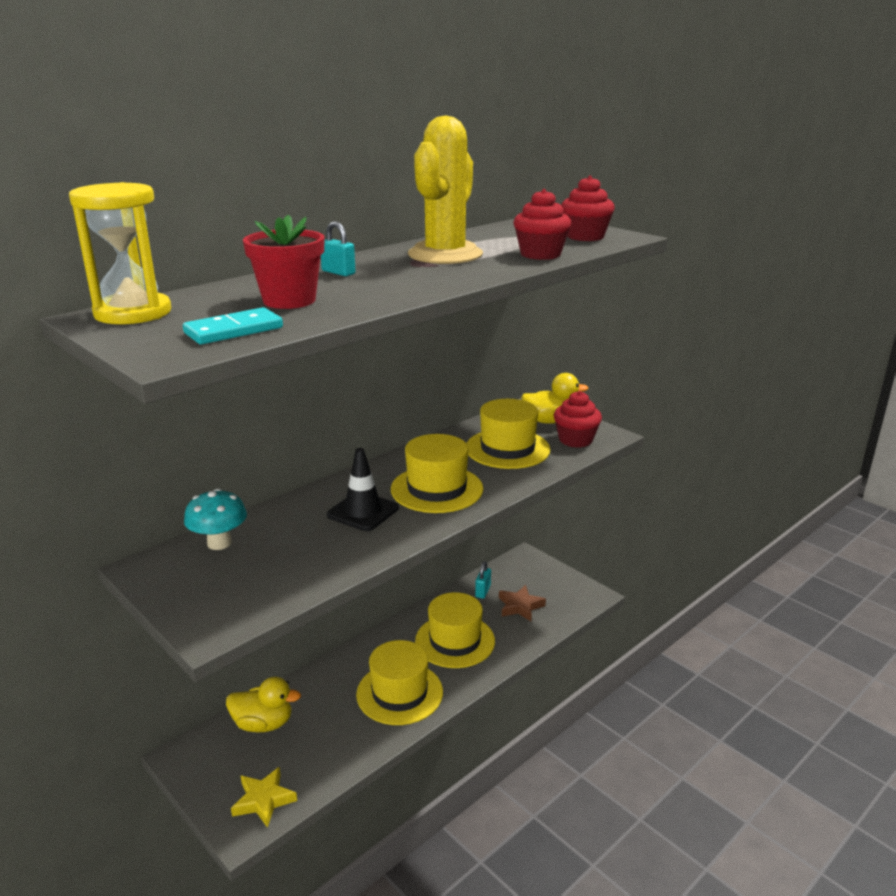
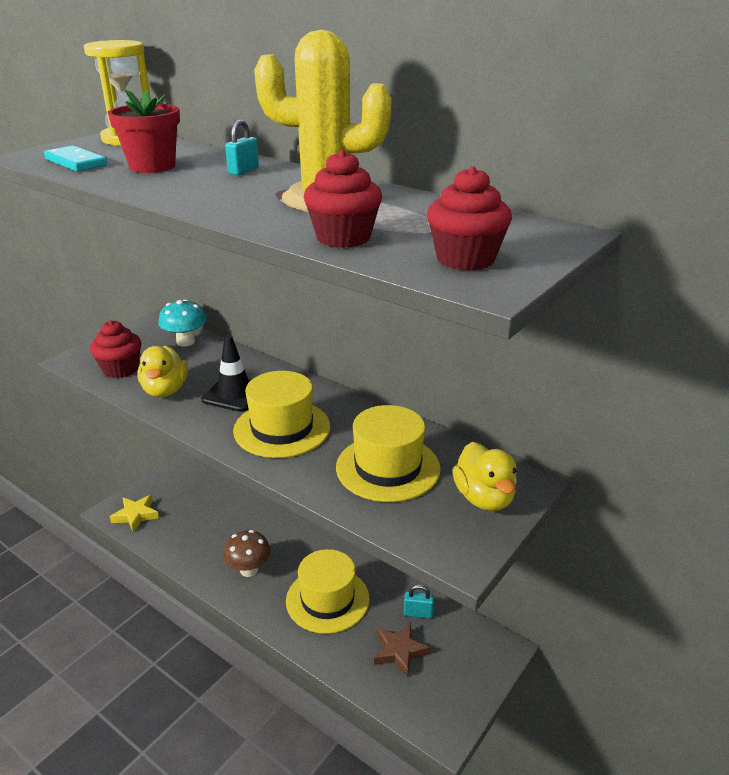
camera: 80 degrees right, 5 degrees up
yellow duck [226,677,301,732] -> yellow duck moved to [137,346,188,397]
yellow hat [356,640,443,725] -> brown mushroom [223,530,271,577]
red cupcake [554,391,602,448] -> red cupcake moved to [90,320,141,378]

